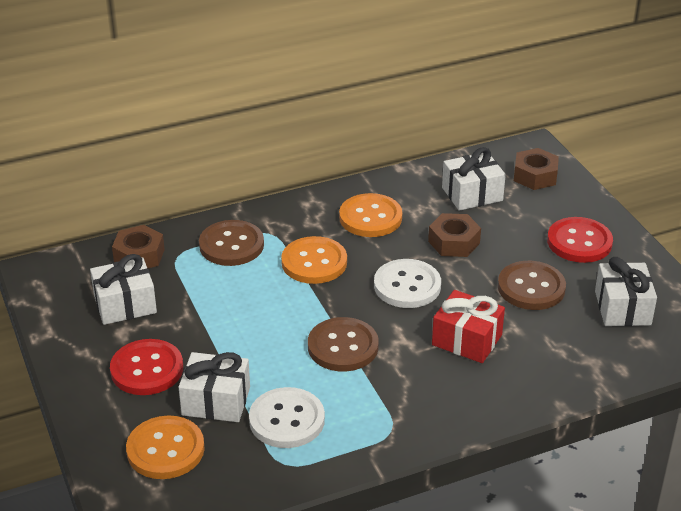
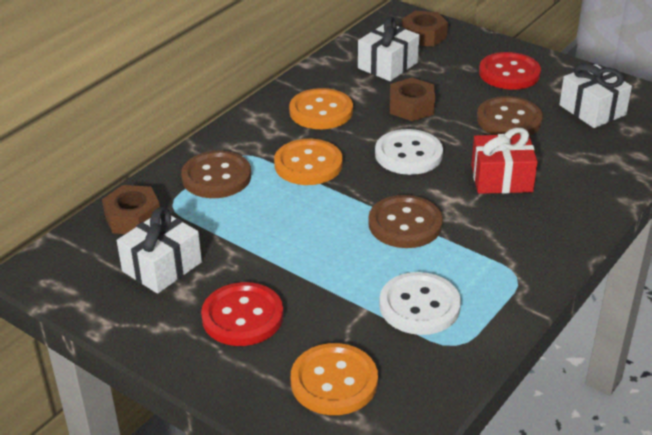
camera: 30 degrees left, 0 degrees up
white gift [178,352,250,422] -> none

